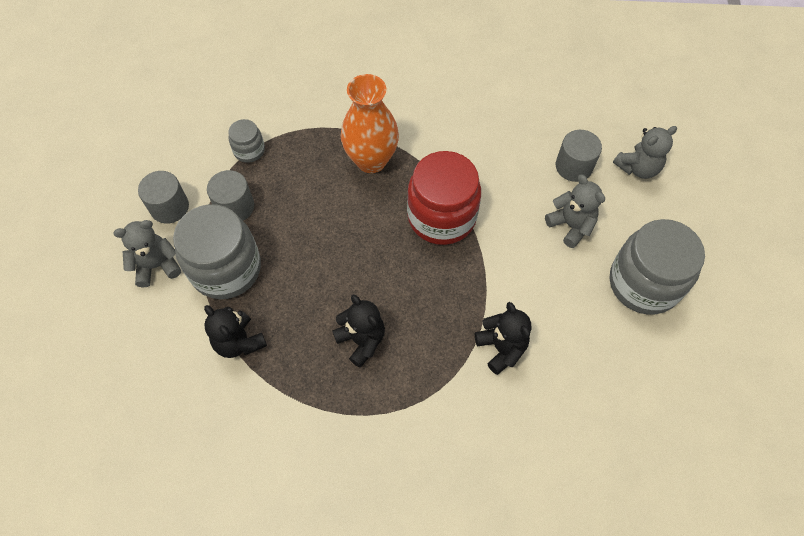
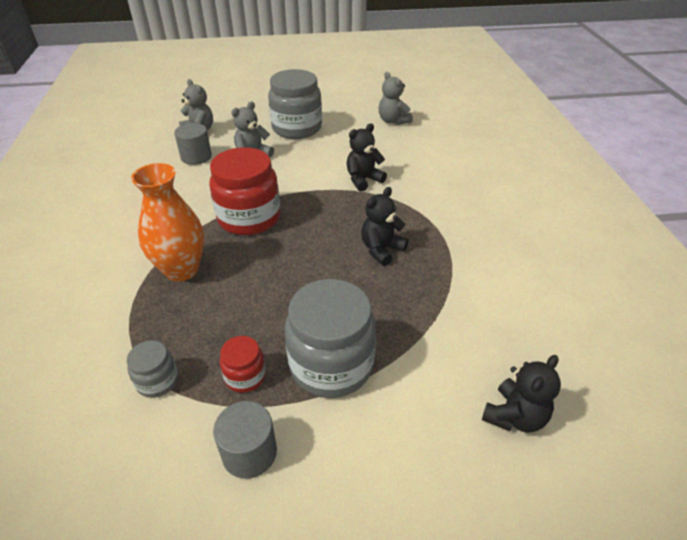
camera: 100 degrees left, 20 degrees down
grey teddy bear [113,220,181,287] -> grey teddy bear moved to [379,72,413,125]
black teddy bear [204,305,267,358] -> black teddy bear moved to [482,355,561,433]
grey cylinder [207,170,254,221] -> red jar [220,336,266,393]

